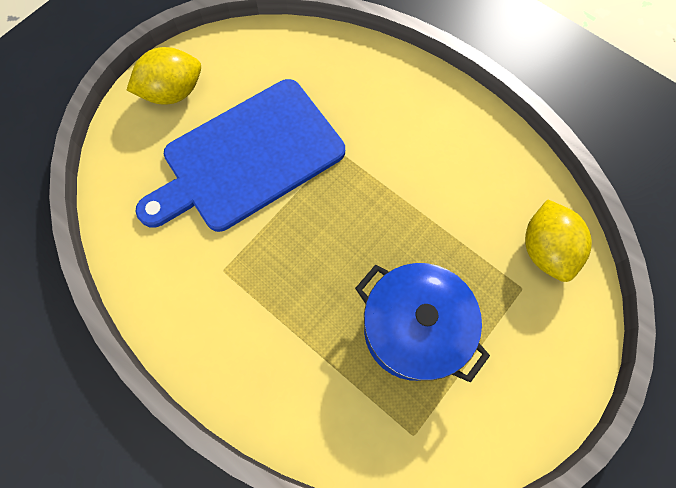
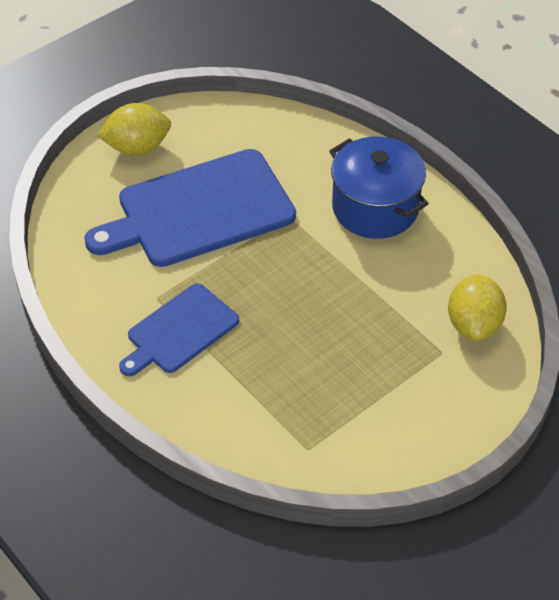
camera: 10 degrees right, 20 degrees down
blue pot [355,263,490,383] -> blue pot moved to [329,137,429,239]
none -> blue cutting board [119,283,239,376]

